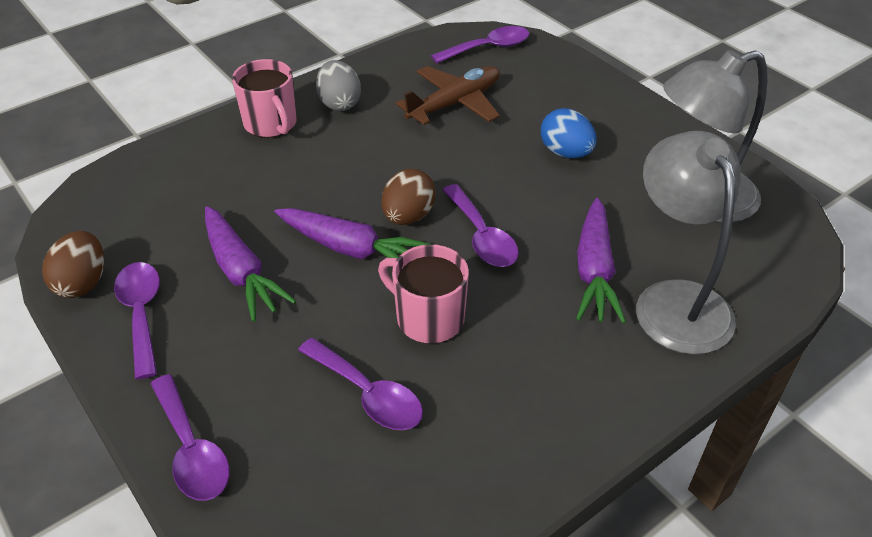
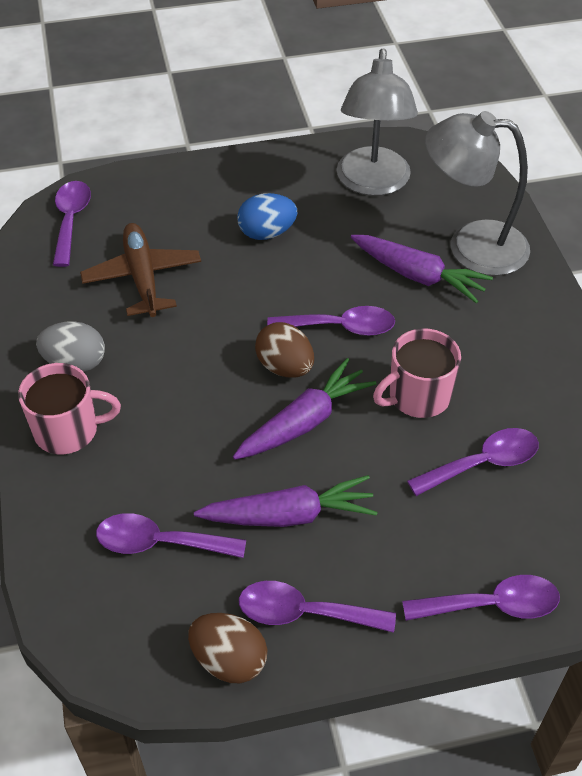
camera: 65 degrees left, 5 degrees up
none -> purple spoon [96,513,246,558]

